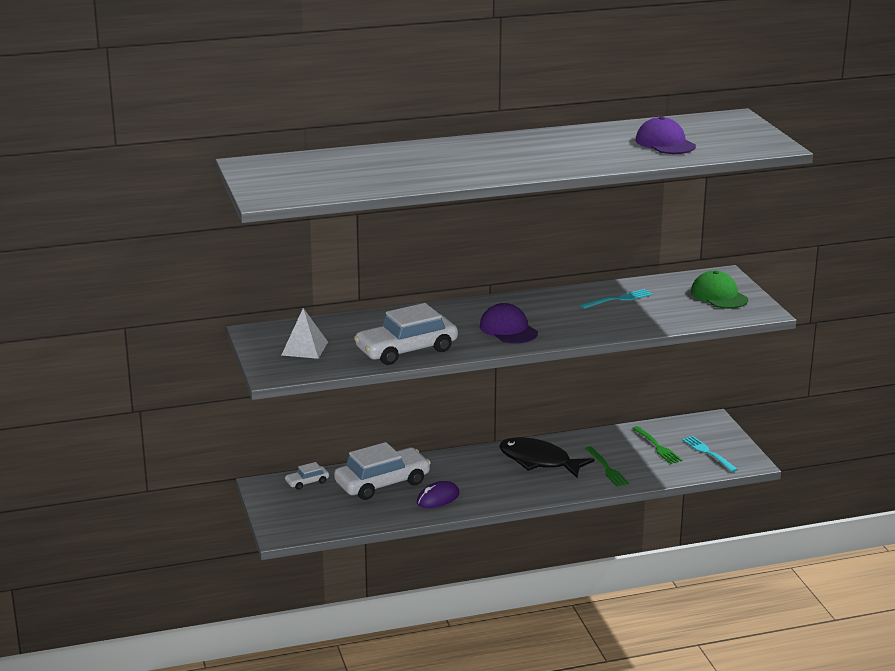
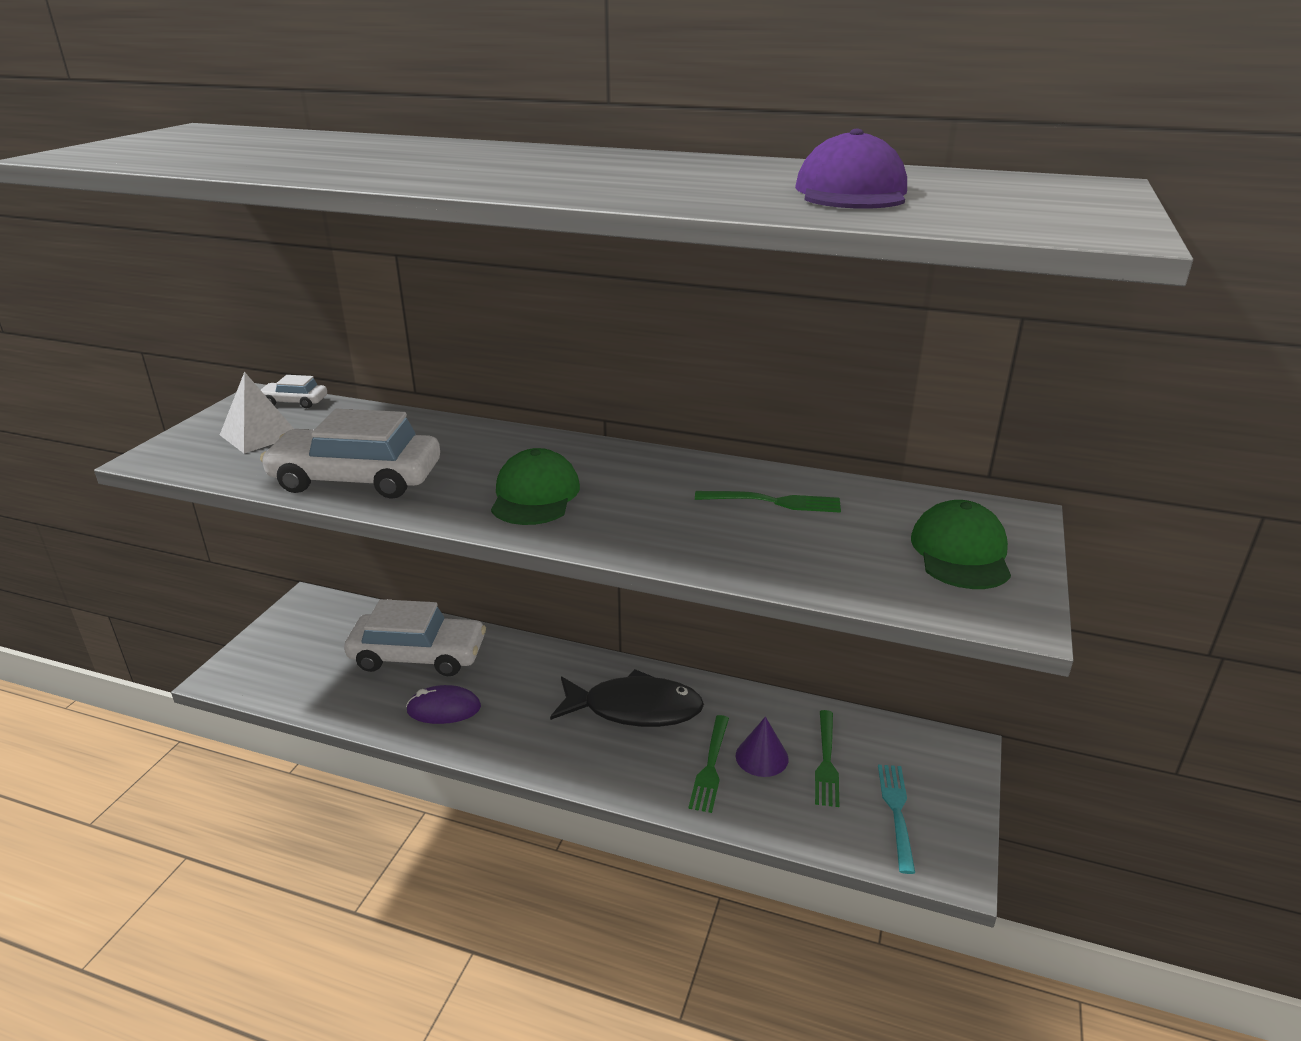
camera: 35 degrees right, 5 degrees up
white car [285,462,329,490] -> white car moved to [261,375,327,408]
purple cap [480,303,538,344] -> green cap [491,448,580,525]
black fish [499,437,595,478] -> black fish turned 120 degrees clockwise [550,669,704,727]
turquoise fork [580,289,653,309] -> green fork [695,491,841,513]
none -> purple cone [736,717,789,777]

